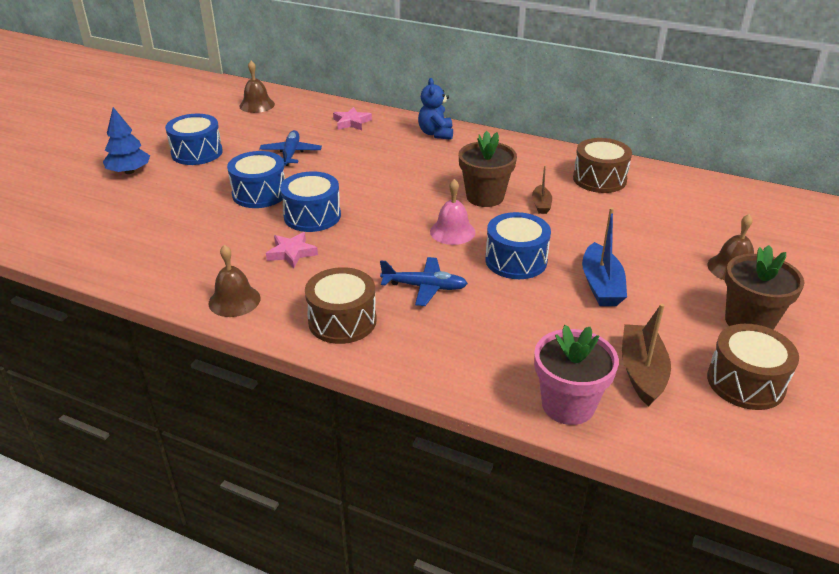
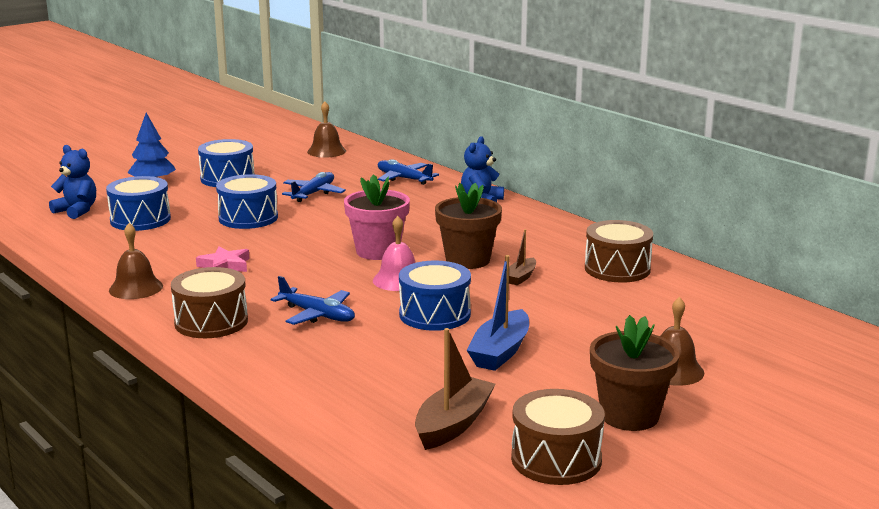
camera: 25 degrees right, 15 degrees down
blue drum [280,171,341,232] -> blue drum moved to [106,176,171,231]
pink star [333,107,372,130] -> blue plane [378,159,439,185]
pink flower pot [534,325,619,425] -> pink flower pot moved to [344,174,410,260]
none -> blue teddy bear [49,145,96,219]

